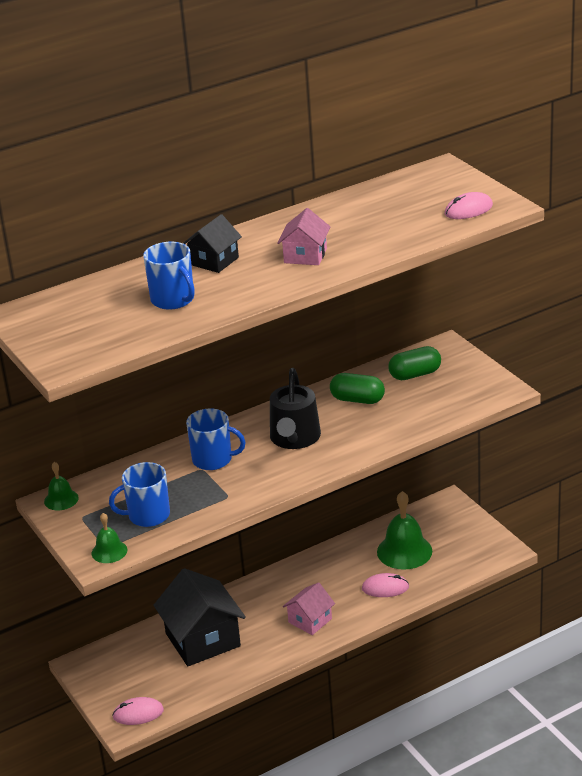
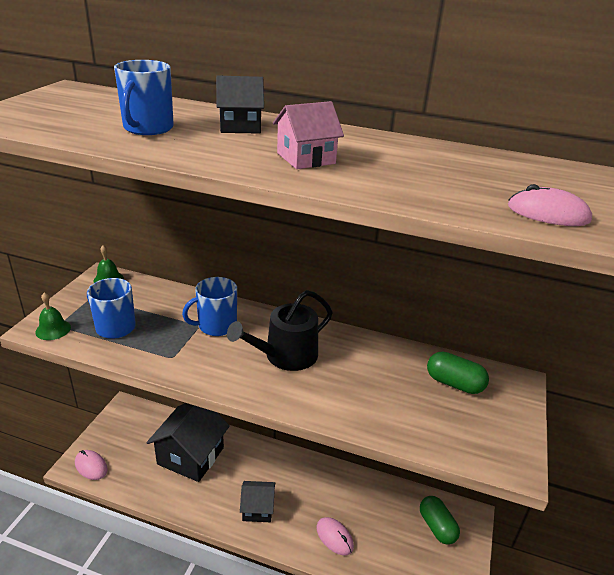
camera: 45 degrees right, 0 degrees up
blue mug [186,409,246,470] -> blue mug turned 90 degrees clockwise [182,277,237,336]
pink house [283,582,335,635] -> black house [240,481,275,522]
green capsule [330,373,385,404] -> green capsule moved to [420,496,460,545]
green bell [377,491,432,570] -> none

